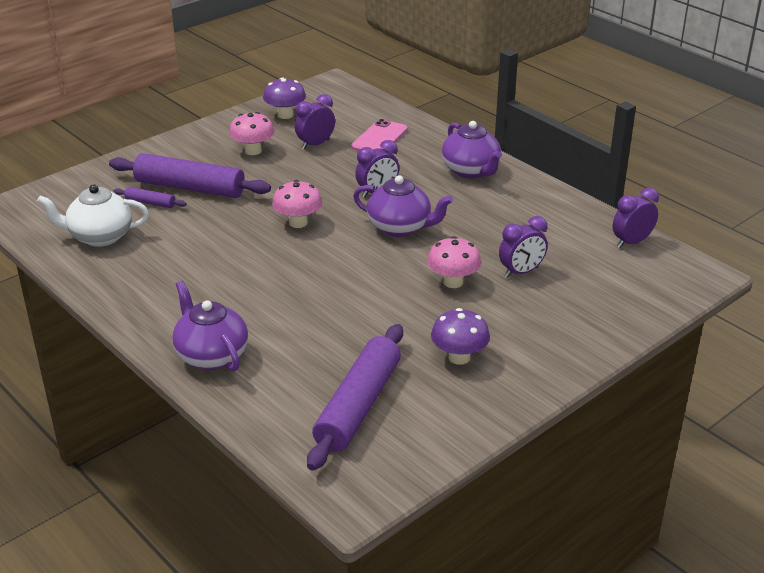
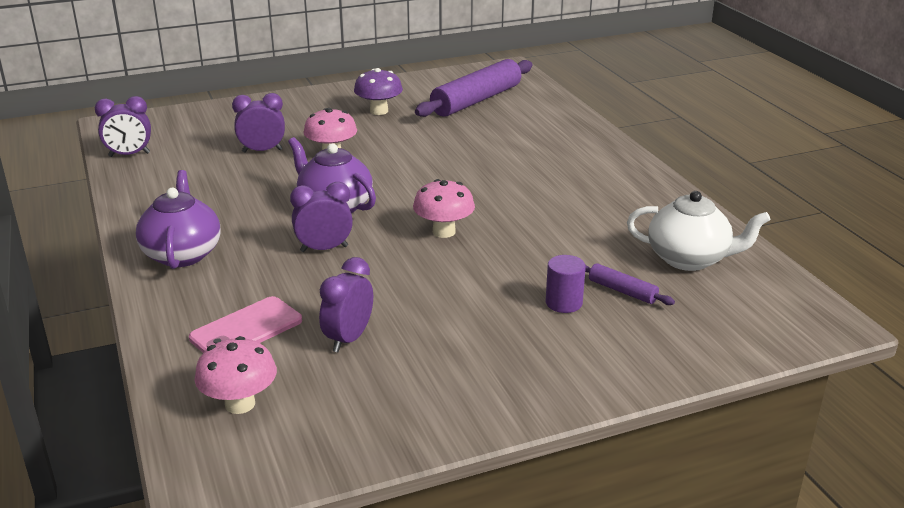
camera: 160 degrees left, 5 degrees down
purple rolling pin [109,153,271,198] -> purple cylinder [546,255,586,313]
purple teapot [172,281,248,371] -> none
pink mushroom [229,112,274,155] -> pink mushroom moved to [195,336,277,414]
purple mushroom [263,77,306,119] -> none
purple clock [295,94,335,150] -> purple clock turned 135 degrees clockwise [319,257,373,352]

